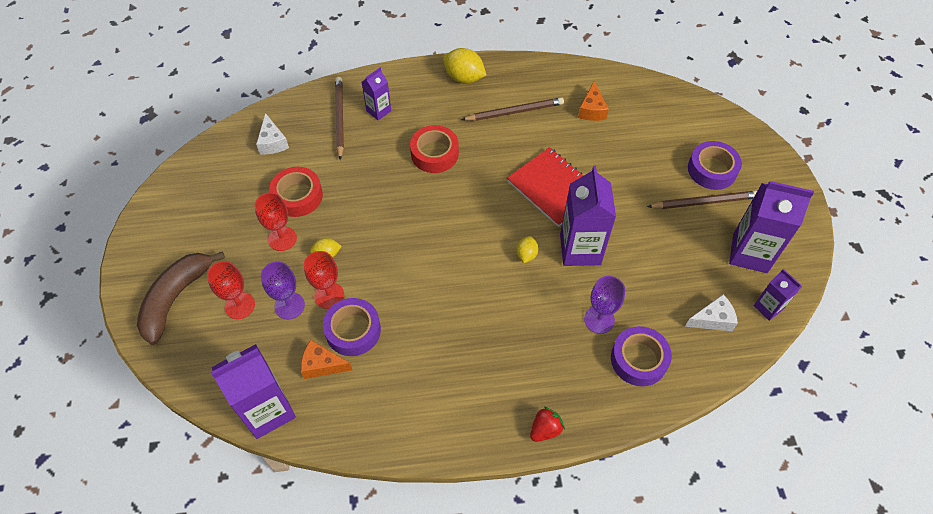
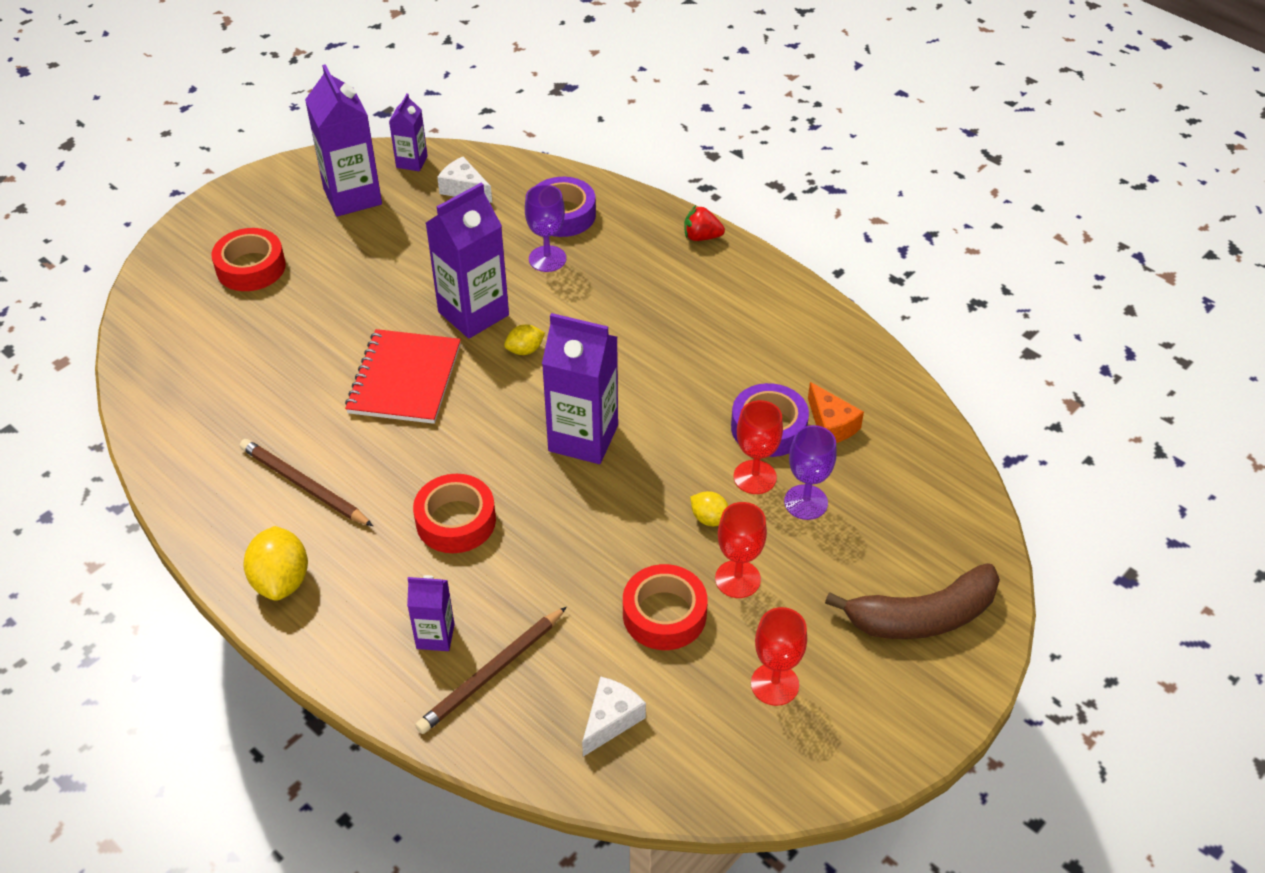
camera: 130 degrees left, 10 degrees down
red goblet [207,261,255,319] -> red goblet moved to [751,607,807,706]
purple carton [211,344,296,439] -> purple carton moved to [542,313,618,464]
orange cheese [578,81,609,121] -> none
brown pencil [647,191,757,209] -> none
purple tape [688,141,742,190] -> red tape [211,228,286,291]

